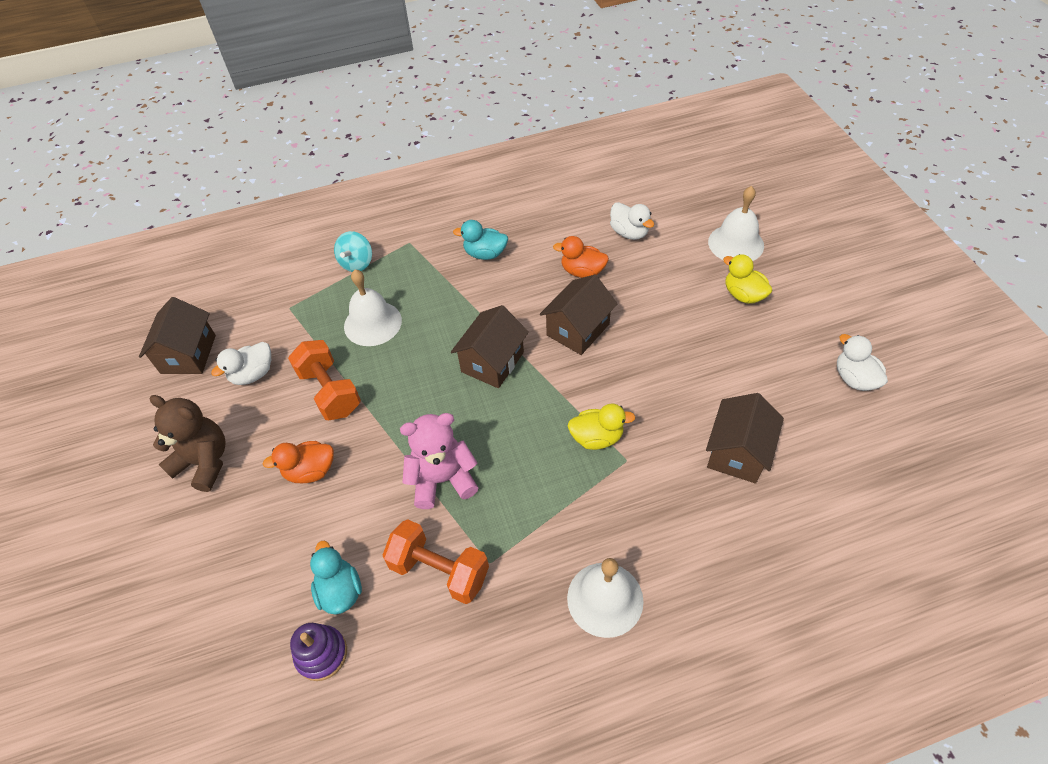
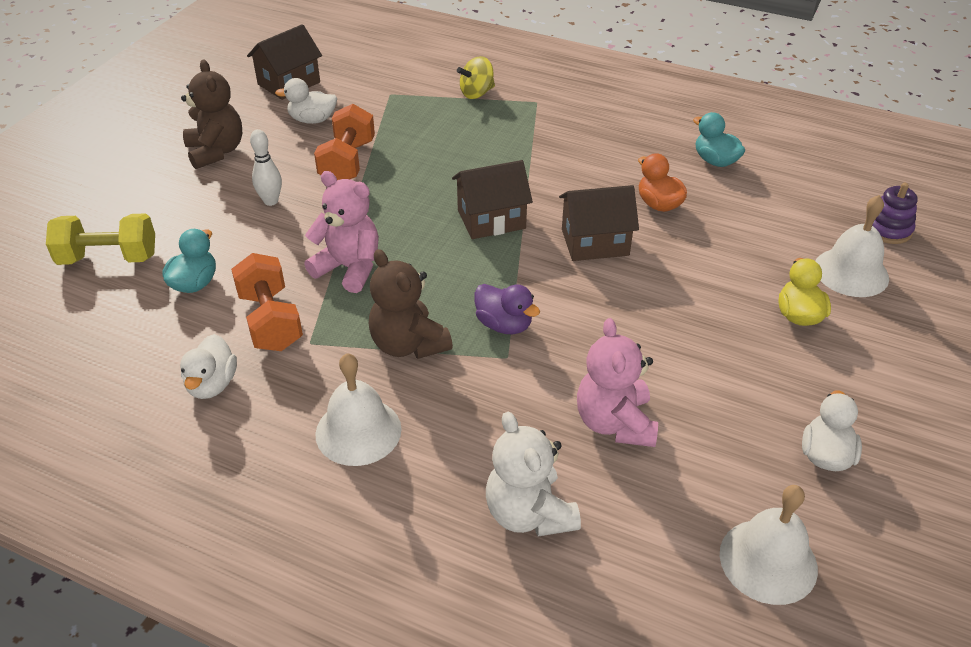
camera: 40 degrees right, 10 degrees down
orange duck [263,441,334,483] -> white bowling pin [250,129,282,206]
purple stacking toy [290,623,347,681] -> purple stacking toy moved to [865,183,918,244]
turquoise spinning top [334,231,372,272] -> yellow spinning top [457,56,495,99]
white bell [344,269,402,346] -> white bell moved to [720,485,818,605]
turquoise duck [453,220,508,260] -> turquoise duck moved to [693,112,745,167]
yellow duck [568,404,636,450] -> purple duck [474,284,540,334]
white duck [610,202,654,240] -> white duck moved to [180,334,237,399]
brown house [706,393,784,484] -> pink teddy bear [577,318,658,447]
none -> yellow dumbbell [46,213,155,265]
none -> brown teddy bear [369,249,453,359]
none -> white teddy bear [486,412,581,536]

